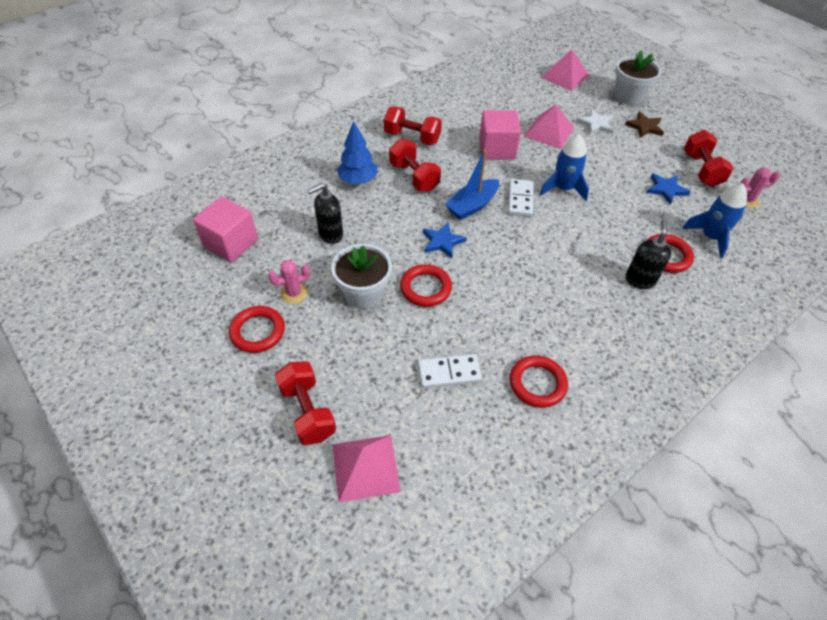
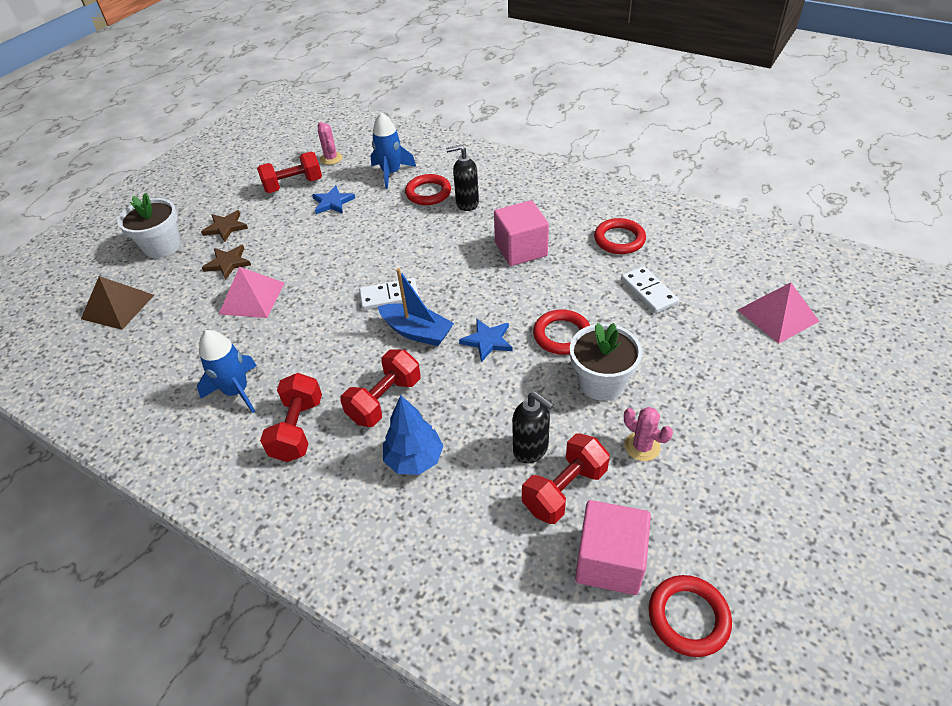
camera: 105 degrees left, 5 degrees down
red ring [229,306,285,353] -> red ring moved to [649,575,732,657]
red dumbbell [275,361,336,445] -> red dumbbell moved to [522,433,610,524]
pink cube [479,110,521,160] -> pink cube moved to [494,200,549,266]
blue rocket [540,134,589,201] -> blue rocket moved to [197,330,257,413]
pink pyramid [541,49,589,91] -> brown pyramid [81,276,154,330]
white star [576,109,614,135] -> brown star [202,245,251,279]

